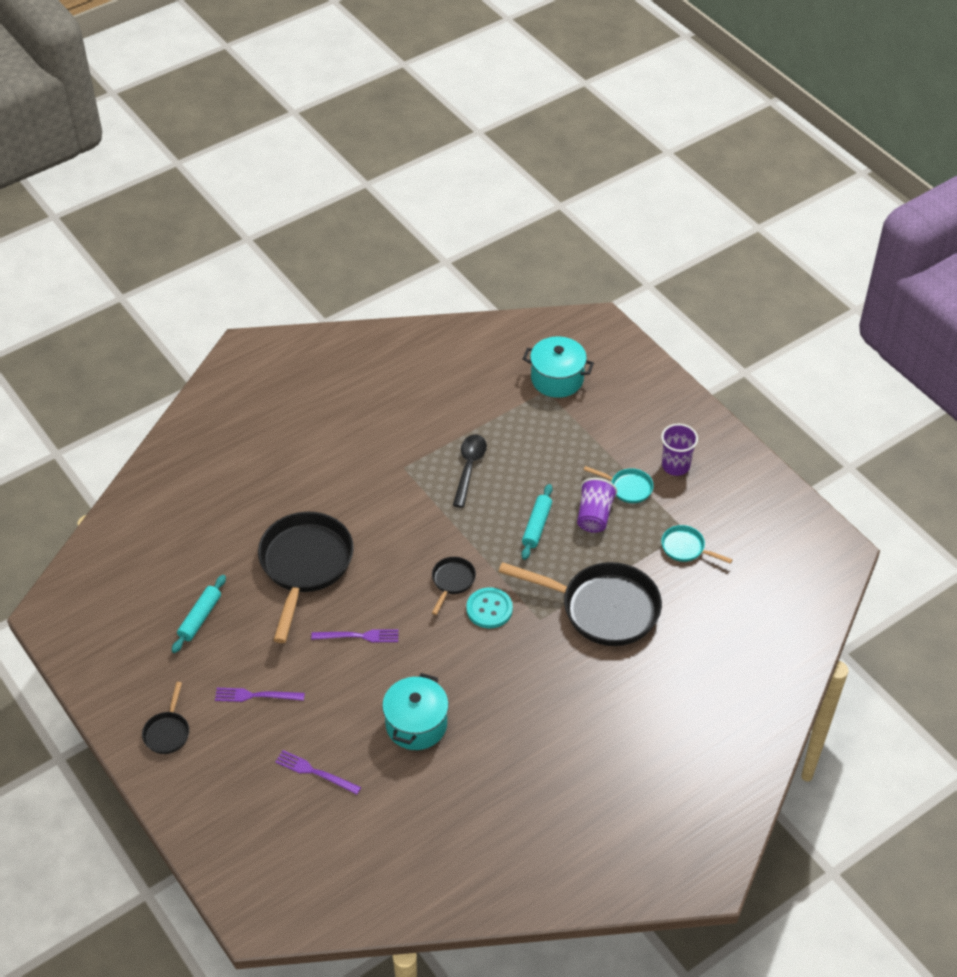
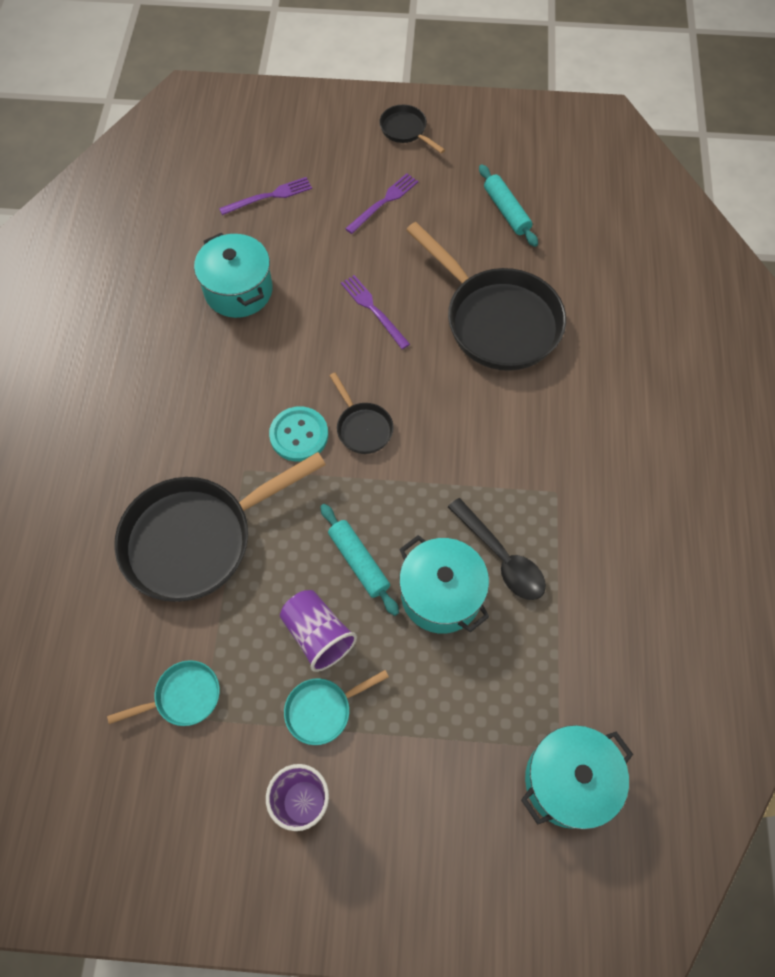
camera: 130 degrees right, 15 degrees up
purple fork [311,629,399,642] -> purple fork turned 105 degrees clockwise [341,275,410,349]
none -> turquoise pot [399,535,489,634]

